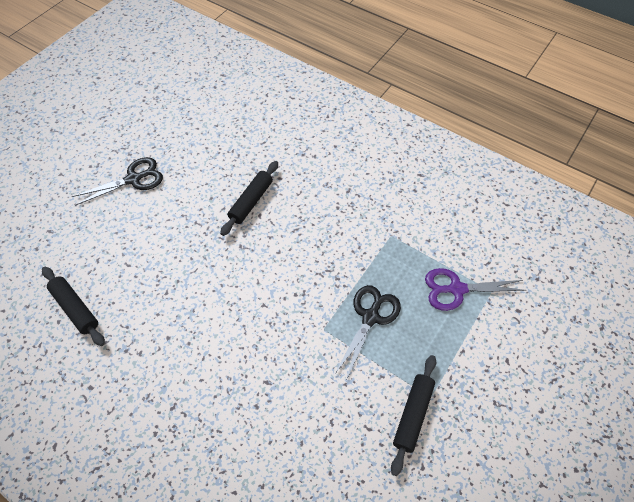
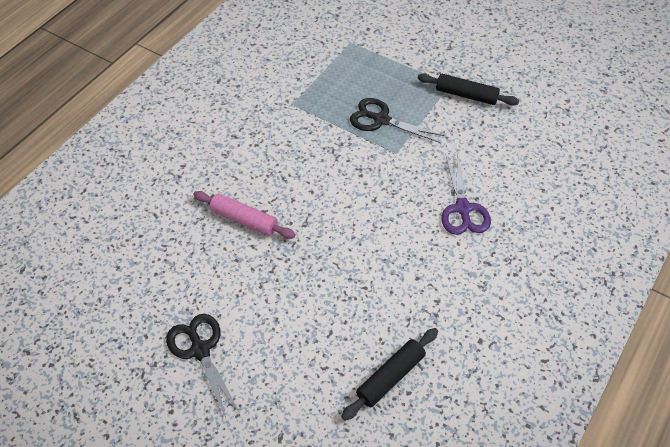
camera: 90 degrees left, 5 degrees down
black rolling pin [220,161,278,236] -> pink rolling pin [193,191,296,239]
purple scissors [425,268,526,311] -> purple scissors moved to [441,152,491,235]

